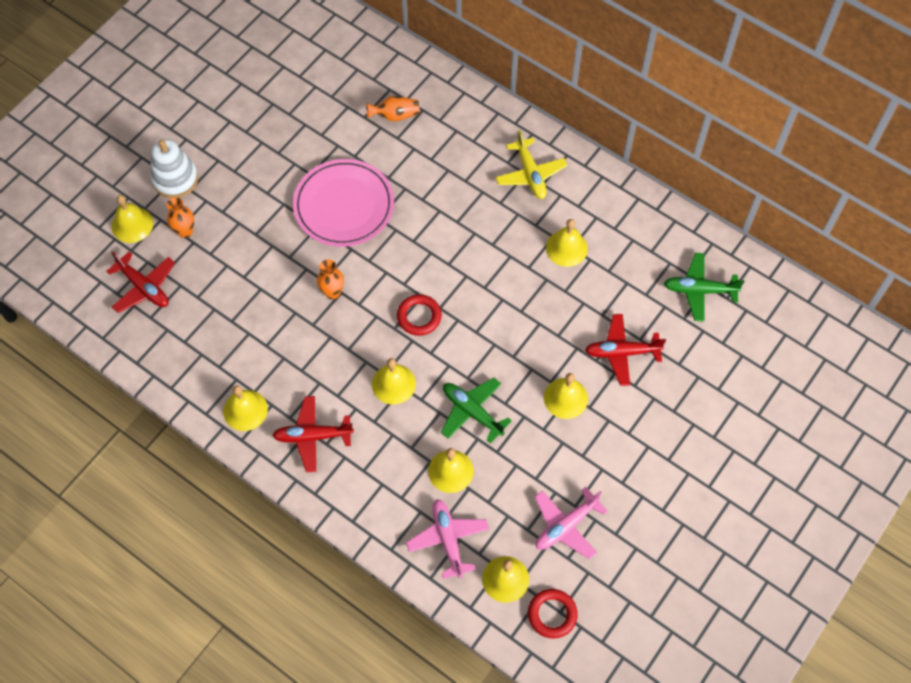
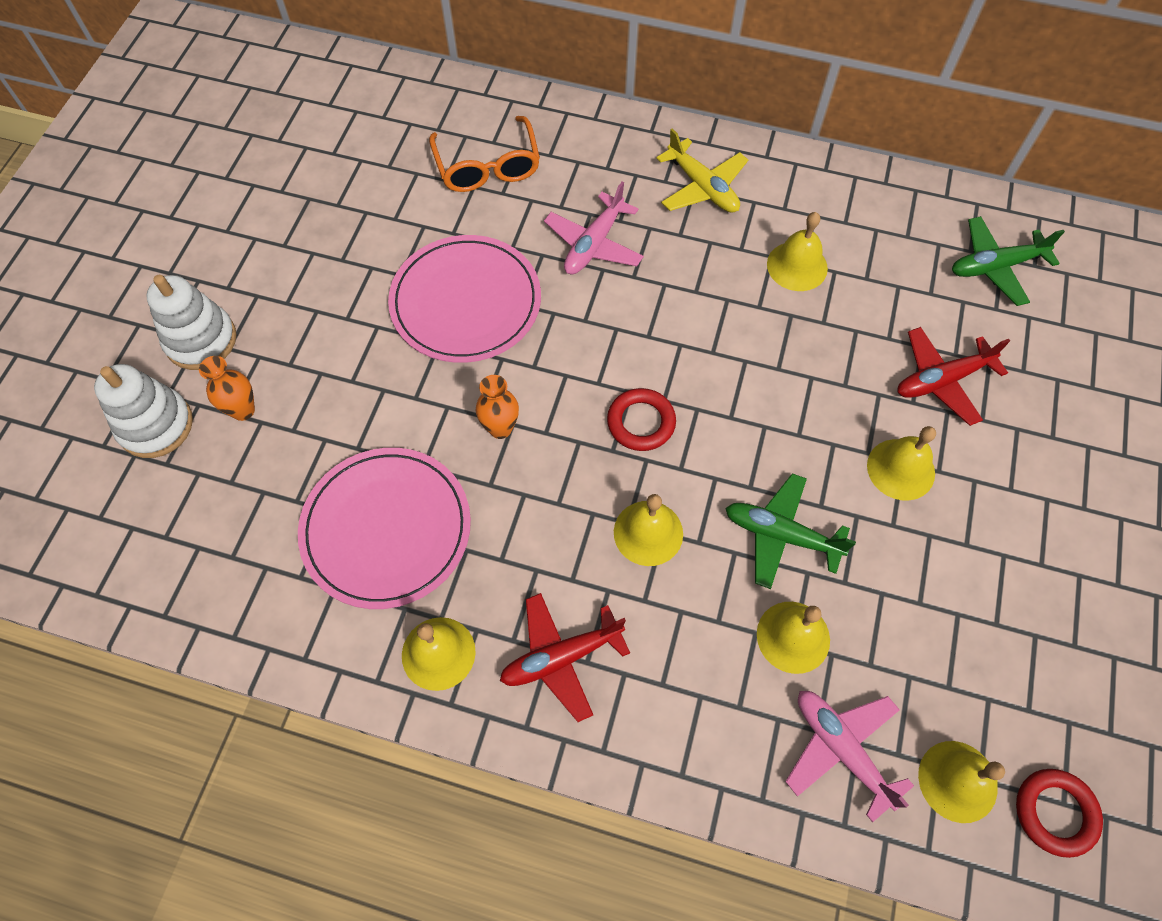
camera: 20 degrees left, 0 degrees up
red plane [106,251,175,313] -> none
yellow bell [112,195,153,243] -> white stacking toy [94,364,193,458]
orange vase [366,96,419,121] -> orange glasses [429,116,540,192]
pink plane [535,487,608,560] -> pink plane moved to [544,182,644,274]
none -> pink plate [298,448,471,609]

